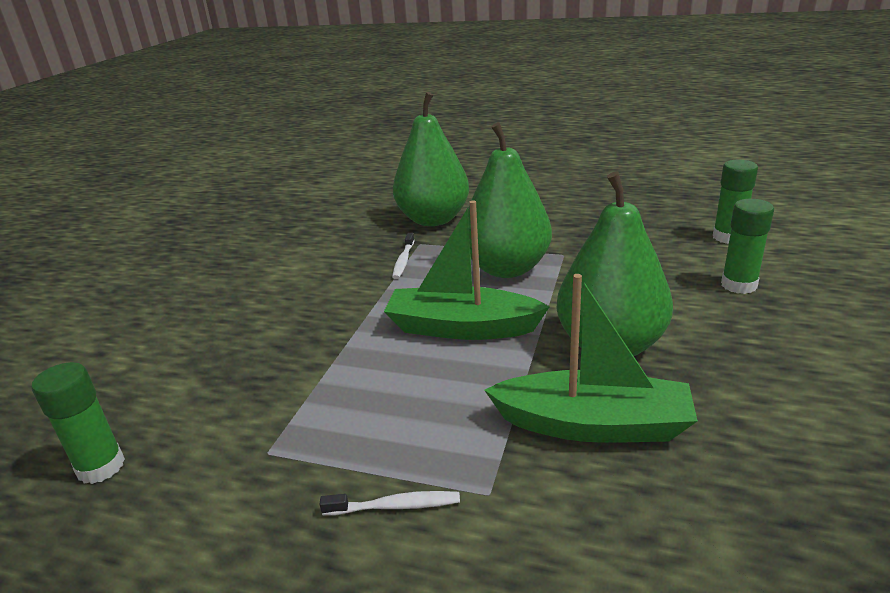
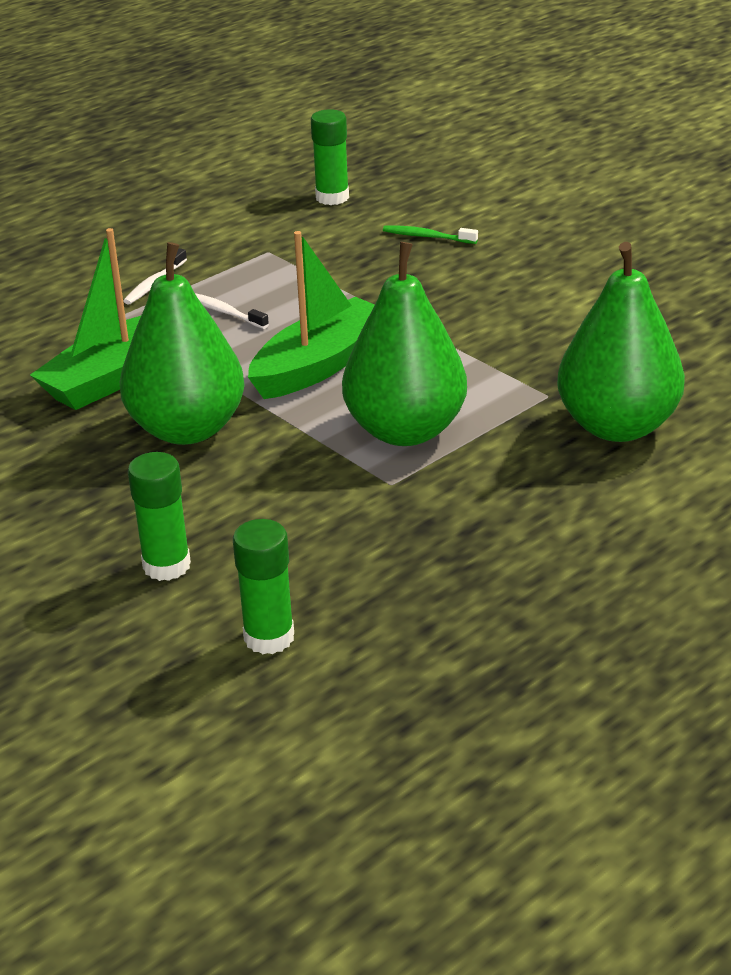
camera: 120 degrees right, 5 degrees up
white toothbrush [392,233,414,279] -> white toothbrush moved to [195,293,269,329]
none -> green toothbrush [383,226,478,244]

